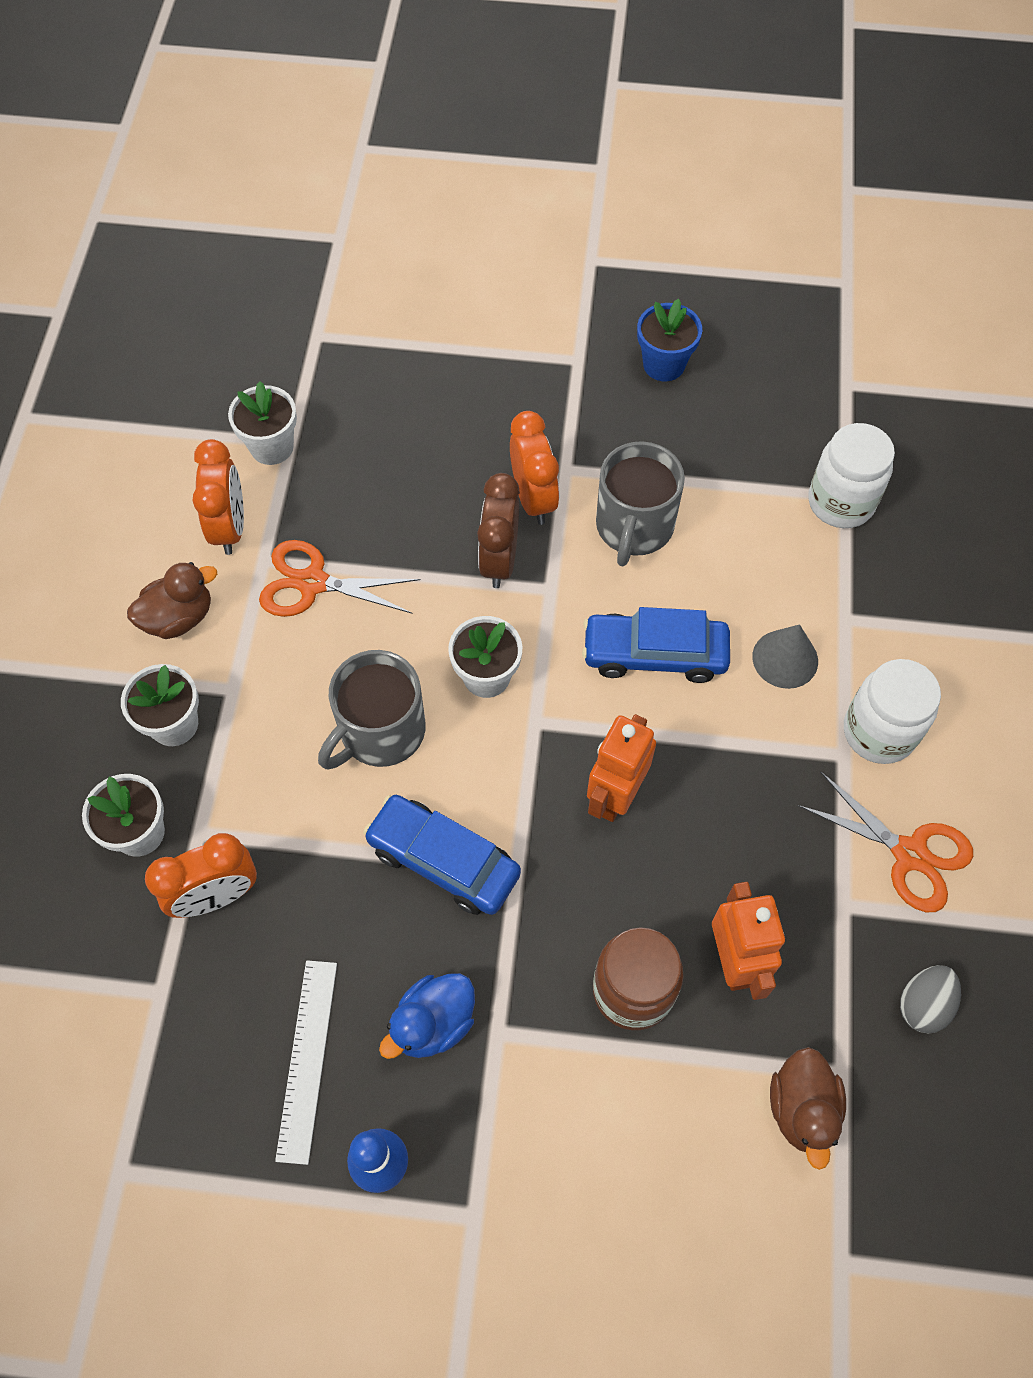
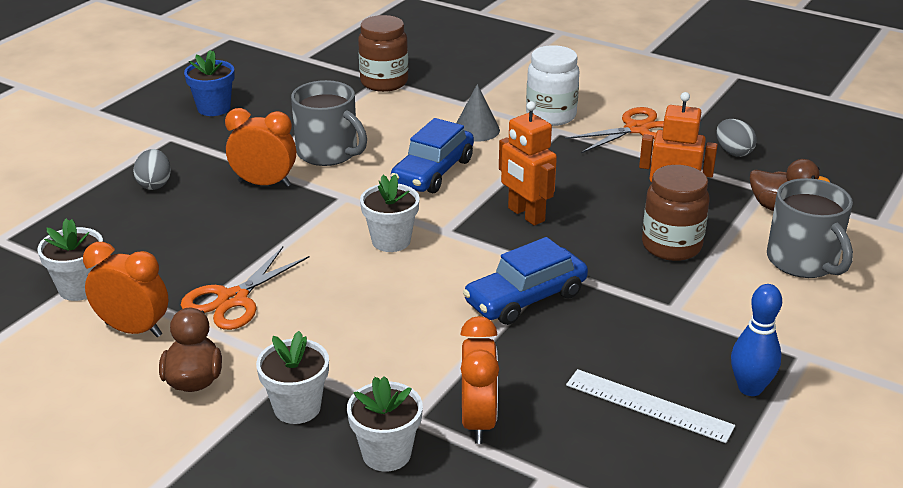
camera: 65 degrees left, 30 degrees down
grey mug [318,650,425,769] -> grey mug moved to [767,178,853,278]
blue duck [379,973,475,1059] -> none
brown clock [477,473,520,588] -> none
white jar [808,423,895,528] -> brown jar [358,15,408,92]
none -> grey egg [133,149,171,190]

